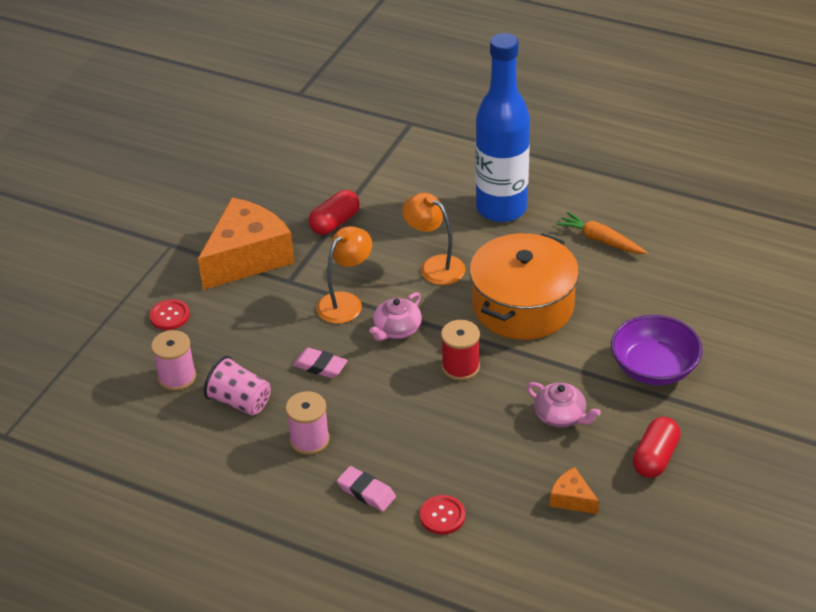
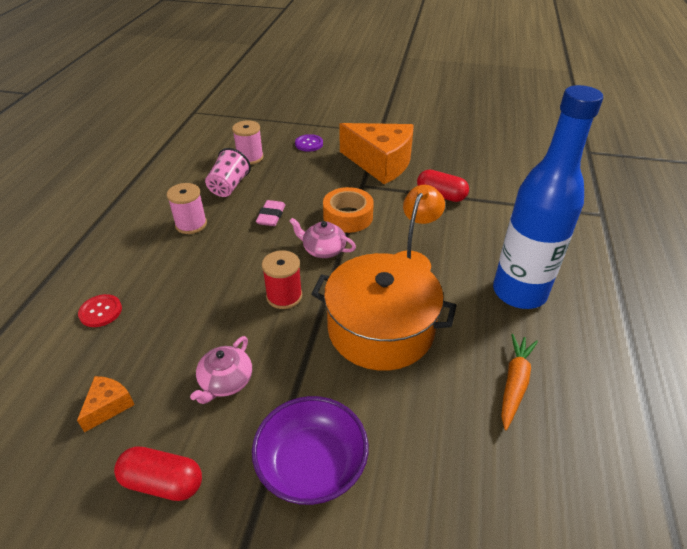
camera: 75 degrees right, 0 degrees up
red button [149,299,190,330] -> purple button [295,134,323,152]
orange lamp [316,226,372,324] -> orange tape [323,187,374,233]
pink eraser [337,466,396,512] -> none

